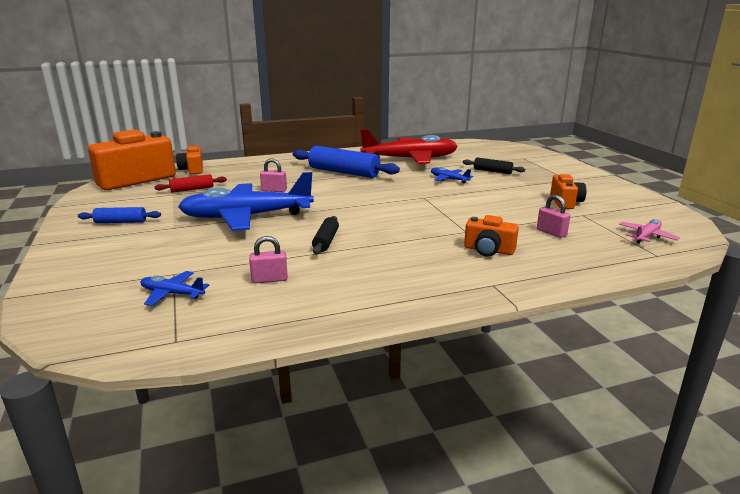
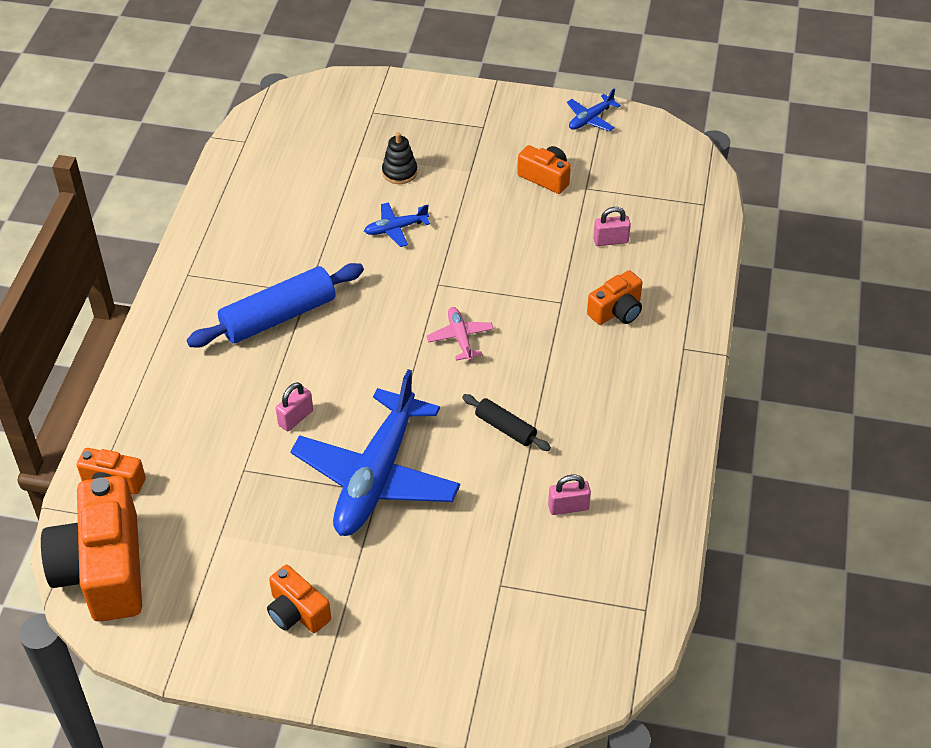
camera: 60 degrees left, 25 degrees up
blue rolling pin [78,207,161,223] -> orange camera [267,565,331,633]
blue plane [141,271,209,306] -> blue plane moved to [567,89,621,131]
red rolling pin [155,174,227,193] -> none
pink padlock [249,236,288,283] -> pink padlock turned 60 degrees clockwise [548,475,591,515]
red plane [360,129,458,164] -> none
black rolling pin [463,157,525,174] -> black stacking toy [382,132,417,184]
pink plane [619,219,680,243] -> pink plane moved to [426,307,494,361]

